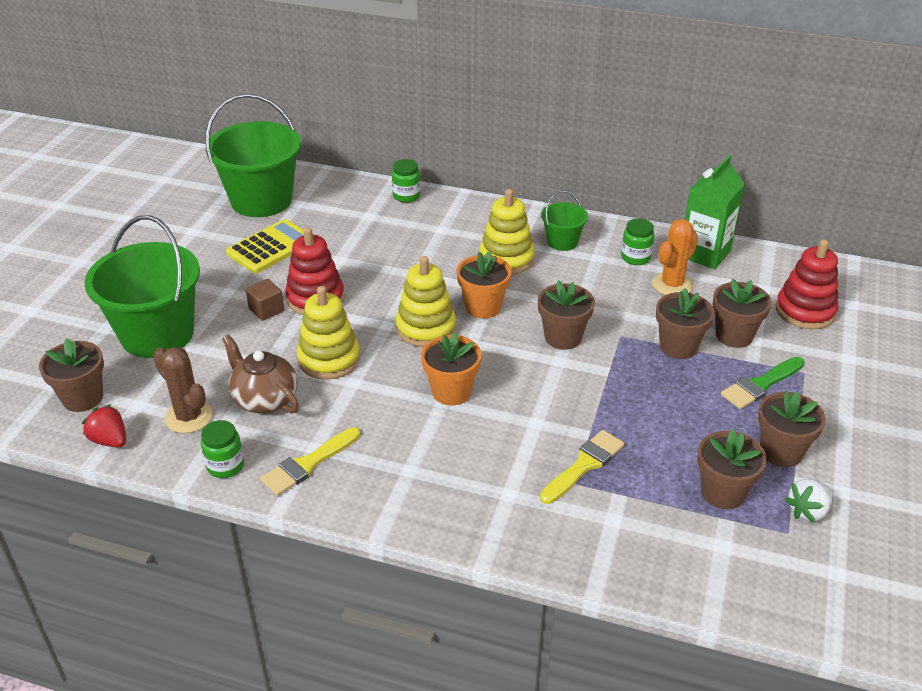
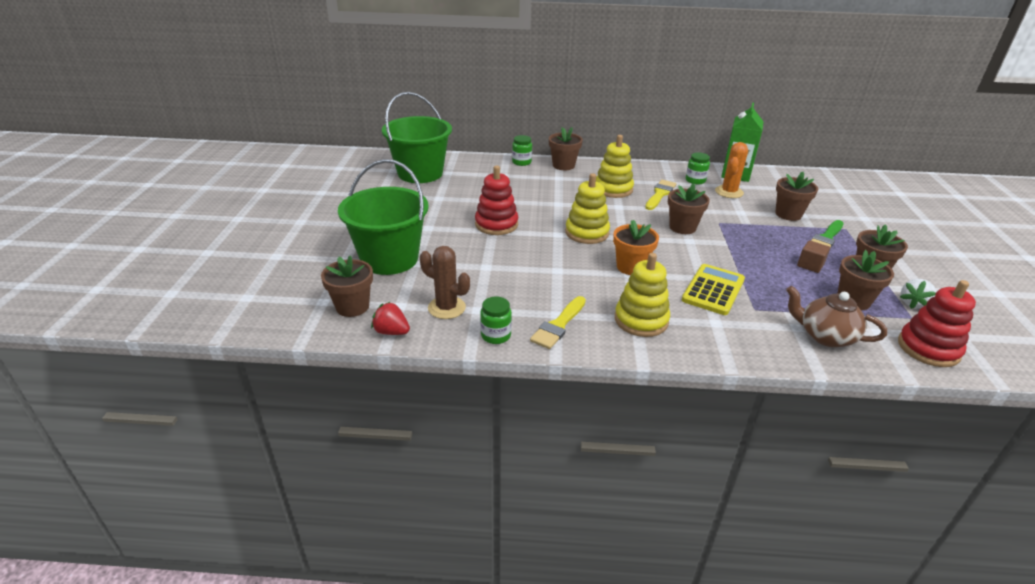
camera: 15 degrees left, 5 degrees down
brown teapot [222,335,299,414] -> brown teapot moved to [786,286,887,347]
yellow calculator [226,219,304,274] -> yellow calculator moved to [682,264,745,315]
brown cube [246,279,284,321] -> brown cube moved to [797,240,830,273]
yellow stacking toy [297,286,360,380] -> yellow stacking toy moved to [615,253,670,337]
orange flower pot [457,251,512,319] -> none
yellow brush [540,430,625,504] -> yellow brush moved to [645,180,676,210]
green bucket [541,190,588,251] -> none
brown flower pot [656,288,714,359] -> brown flower pot moved to [549,127,583,170]
red stacking toy [776,239,838,329] -> red stacking toy moved to [898,280,976,367]

